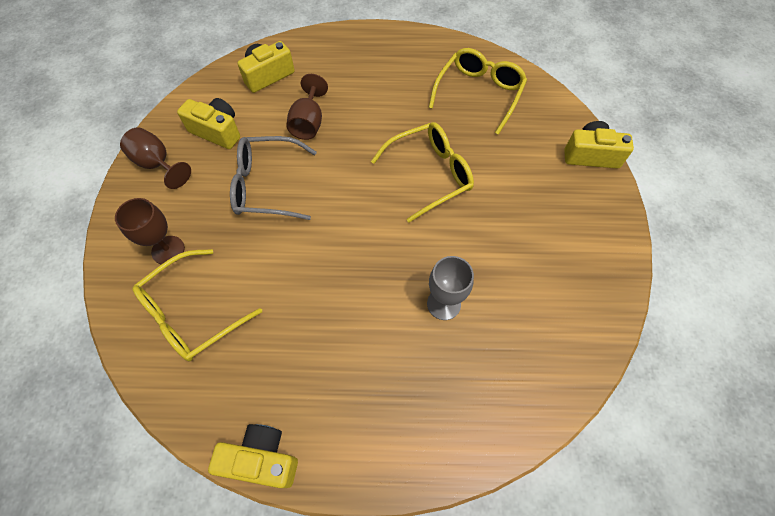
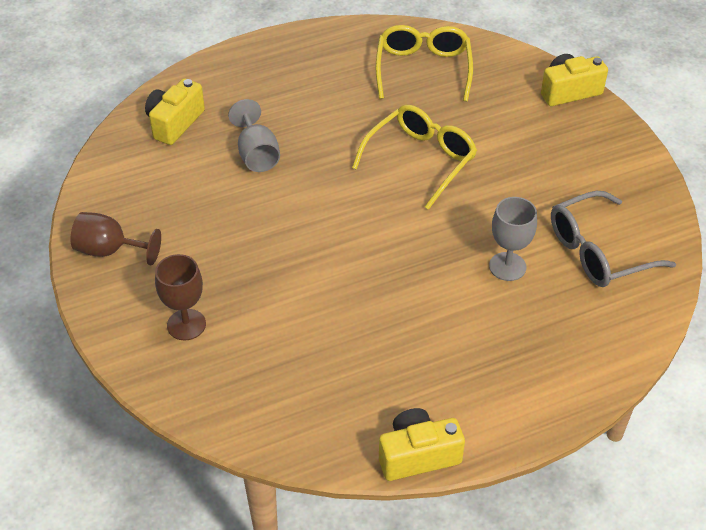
camera: 25 degrees left, 15 degrees down
yellow glasses [133,249,262,361] -> none
yellow camera [177,98,240,149] -> none
grey glasses [230,136,317,220] -> grey glasses moved to [551,191,676,287]
brown goblet [286,74,328,140] -> grey goblet [228,99,280,172]

